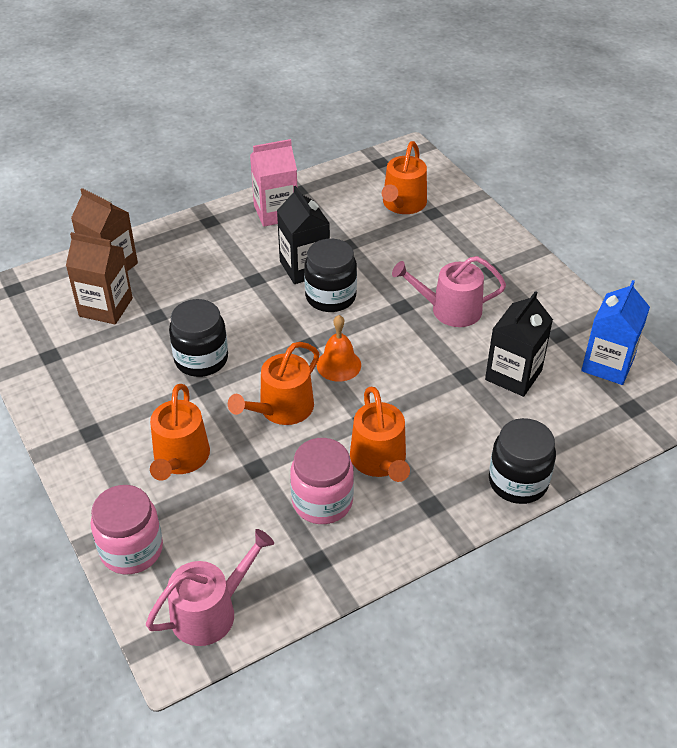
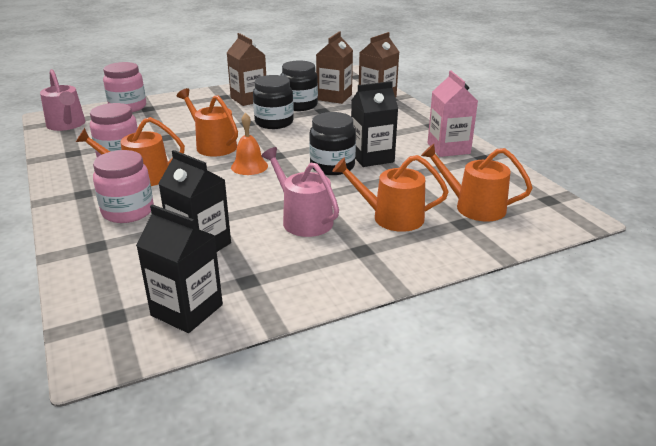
camera: 95 degrees right, 15 degrees down
orange watering can [150,384,210,481] -> orange watering can moved to [332,155,449,232]
pink watering can [392,256,506,327] -> pink watering can turned 45 degrees counterclockwise [261,147,339,237]
black jar [489,418,556,504] -> black jar moved to [281,60,318,111]
blue carton [581,280,650,385] -> black carton [136,204,223,333]
none -> pink jar [93,150,154,223]
none -> brown carton [226,33,266,106]

